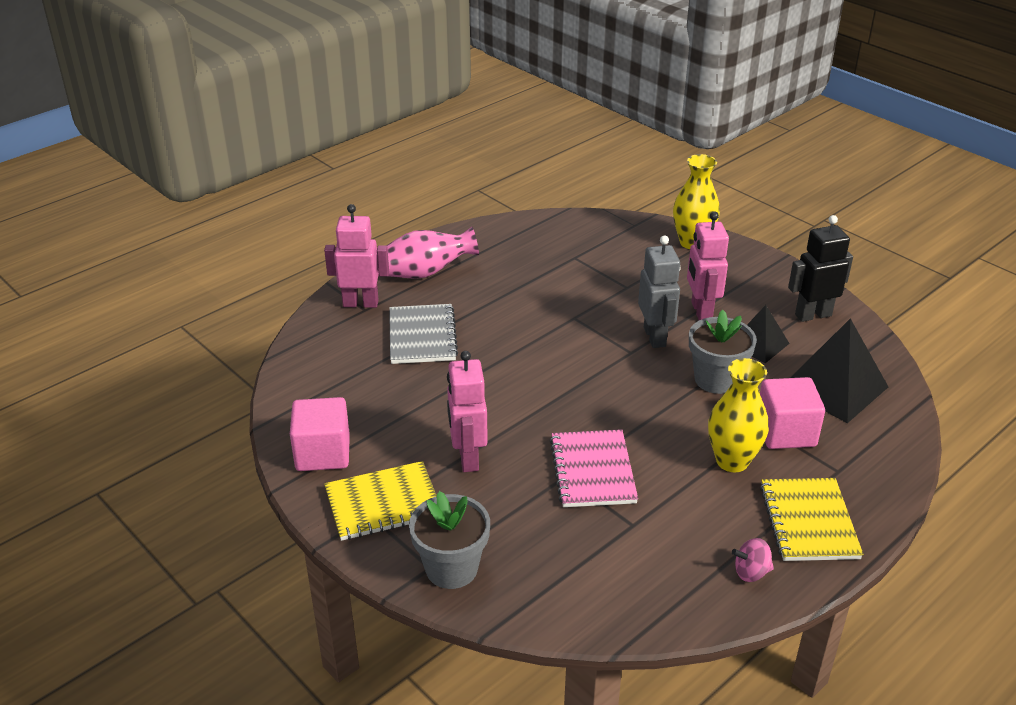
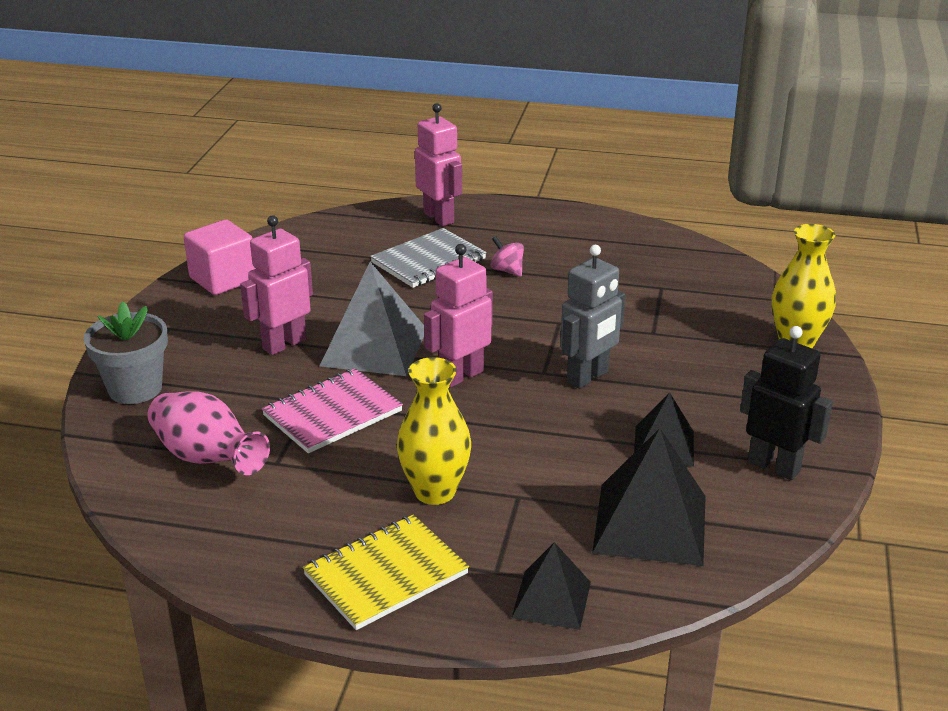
camera: 55 degrees right, 5 degrees down
yellow notebook [324,461,437,541] -> none
pink vase [386,227,479,279] -> pink vase moved to [147,391,270,475]
pink robot [687,211,729,320] -> pink robot moved to [424,244,493,388]
grey flower pot [689,310,757,394] -> none
pink spinning top [732,538,774,582] -> pink spinning top moved to [491,236,524,277]
pink cube [760,377,825,449] -> none
none -> grey pyramid [320,262,424,376]
none -> black pyramid [511,542,591,630]

